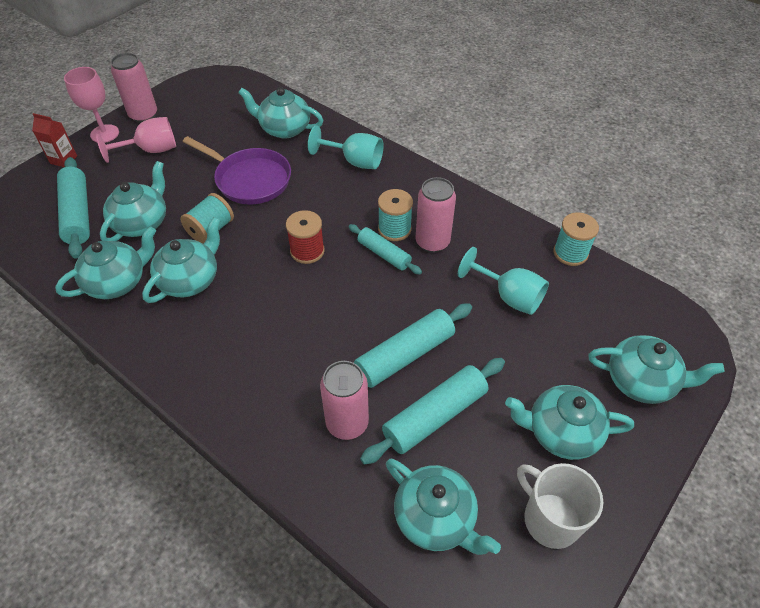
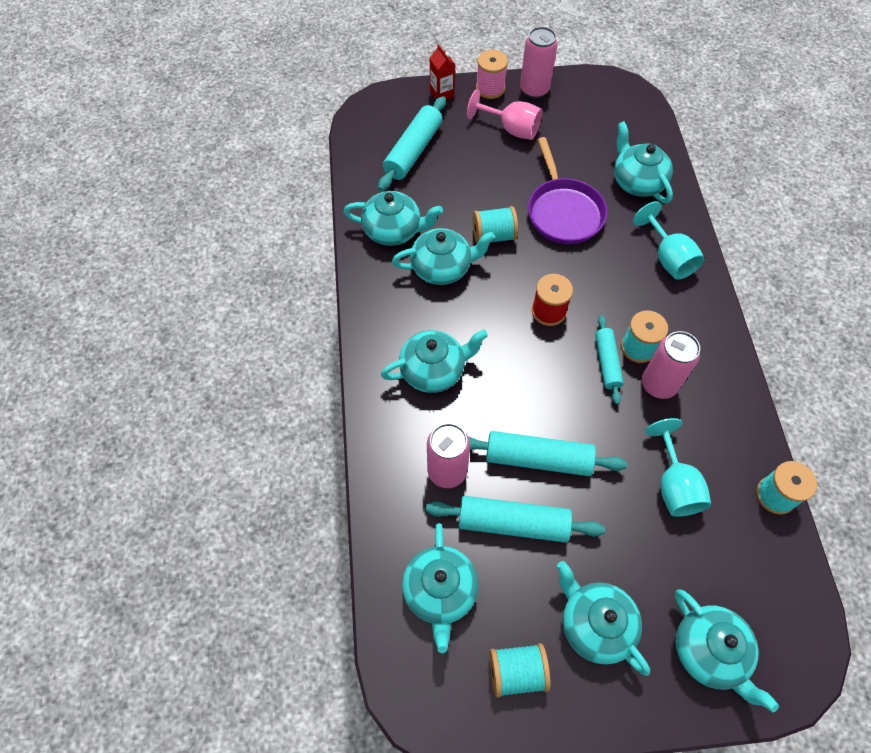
camera: 45 degrees right, 10 degrees up
pink goblet [64,67,119,143] -> pink spool [476,50,508,99]
turquoise teapot [100,161,166,241] -> turquoise teapot moved to [381,329,488,393]
white mug [517,463,603,549] -> turquoise spool [489,643,551,698]

